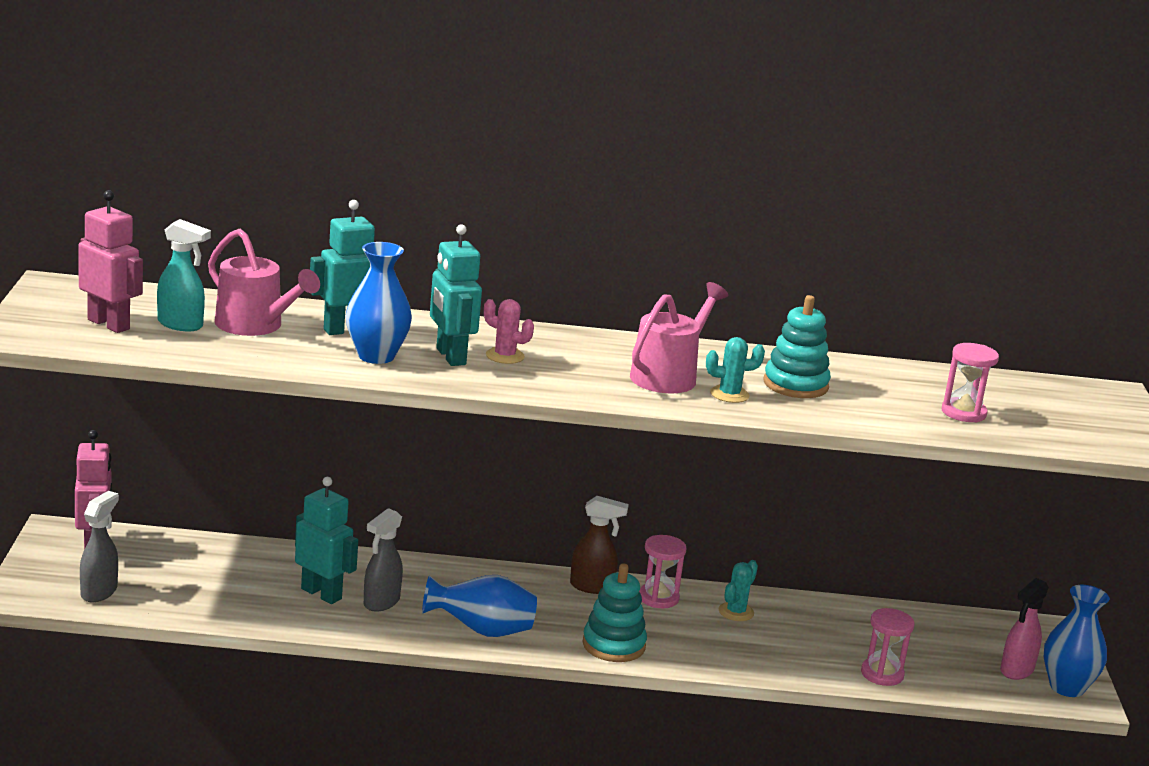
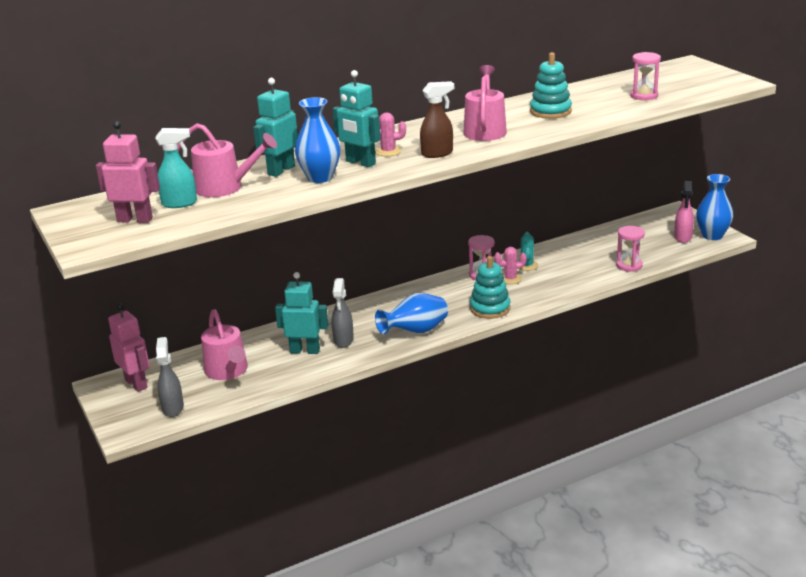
camera: 25 degrees left, 5 degrees up
brown spray bottle [570,496,629,594] -> brown spray bottle moved to [420,81,454,158]
turquoise cactus [706,337,765,403] -> none
none -> pink watering can [201,309,248,380]
none -> pink cactus [494,247,527,284]

